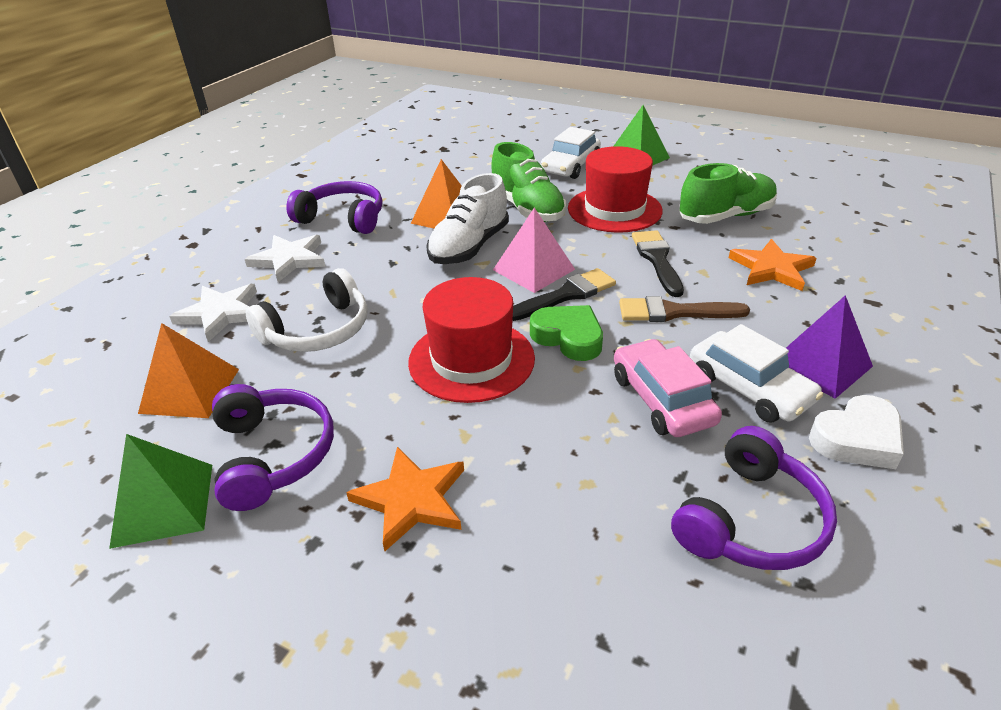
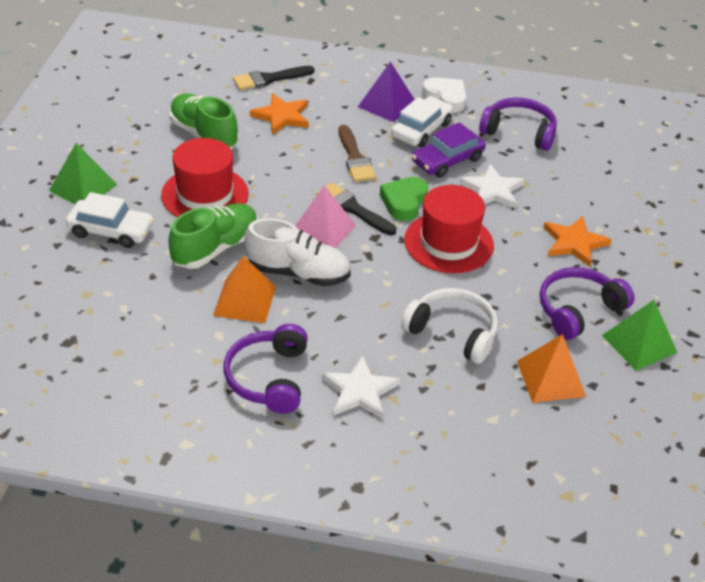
camera: 110 degrees left, 5 degrees up
white star [169,284,257,342] -> white star moved to [460,164,525,209]
pink car [614,339,722,437] -> purple car [412,122,486,178]
black brush [632,230,684,297] -> black brush moved to [233,66,314,90]

